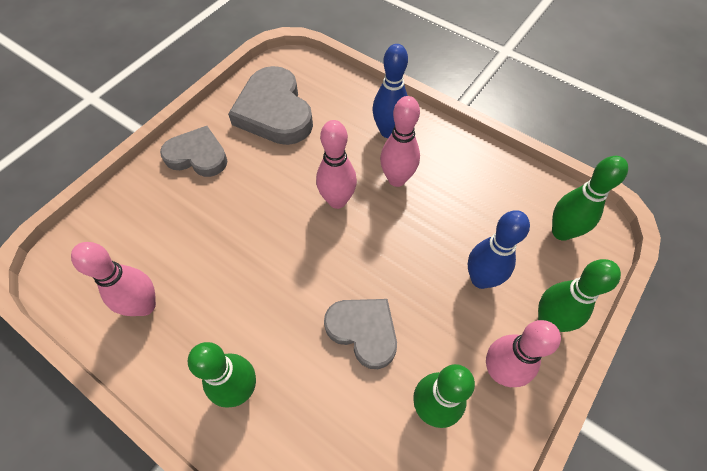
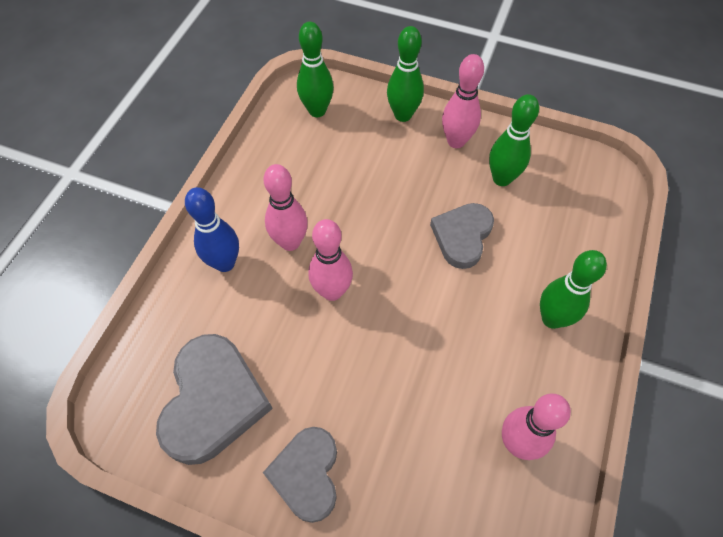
camera: 105 degrees left, 0 degrees up
grey heart [228,66,313,145] -> grey heart turned 45 degrees counterclockwise [156,334,273,465]
blue bowling pin [468,210,530,289] -> none

